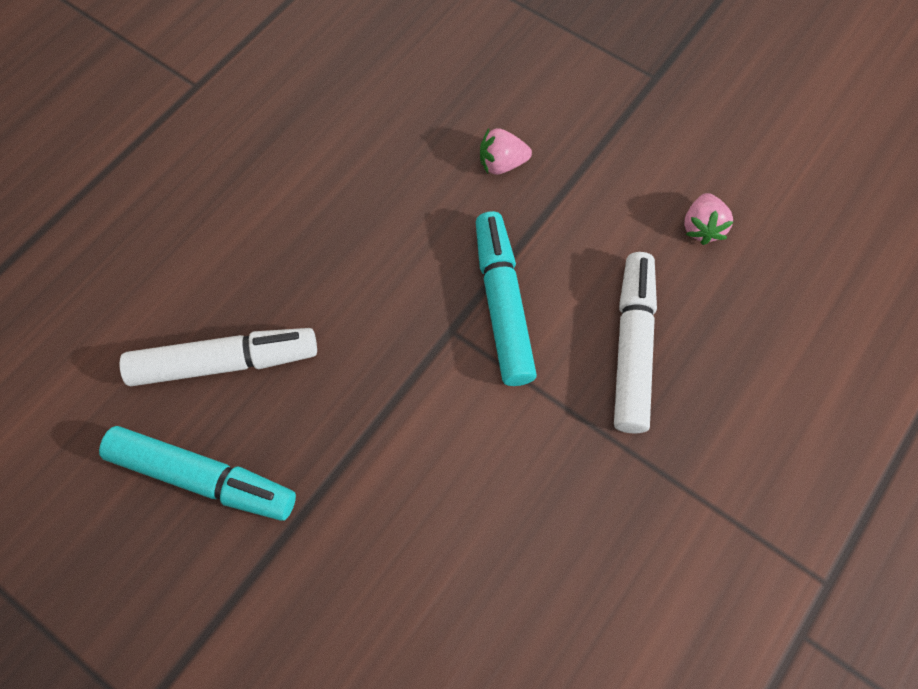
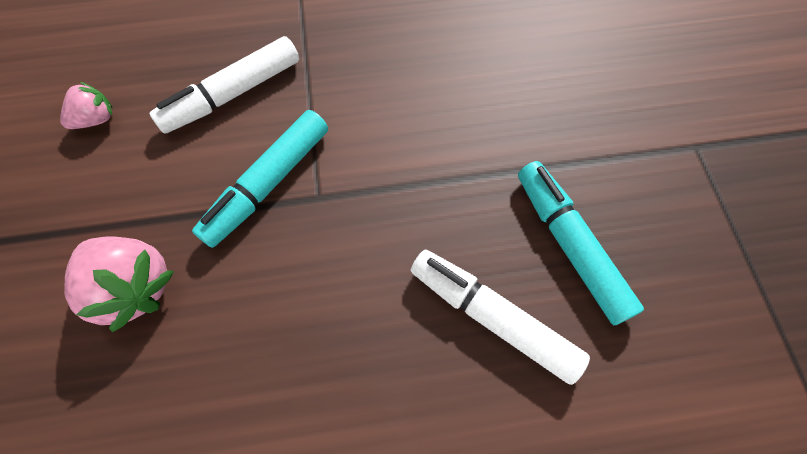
camera: 135 degrees left, 0 degrees up
pink strawberry [480,128,532,175] -> pink strawberry [64,236,174,332], size x1.78

